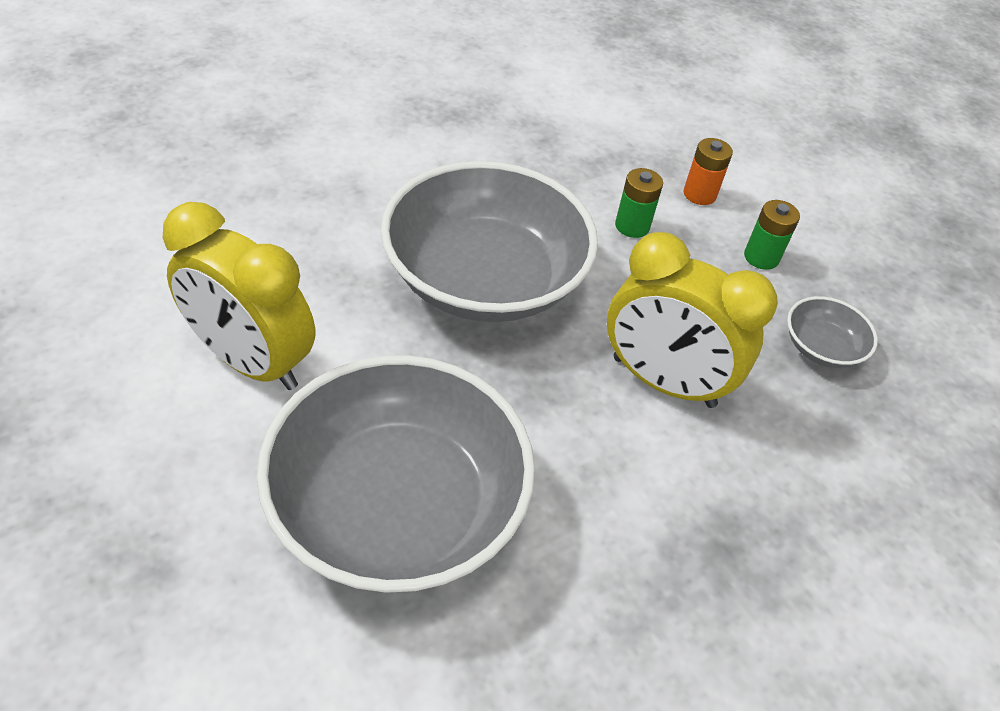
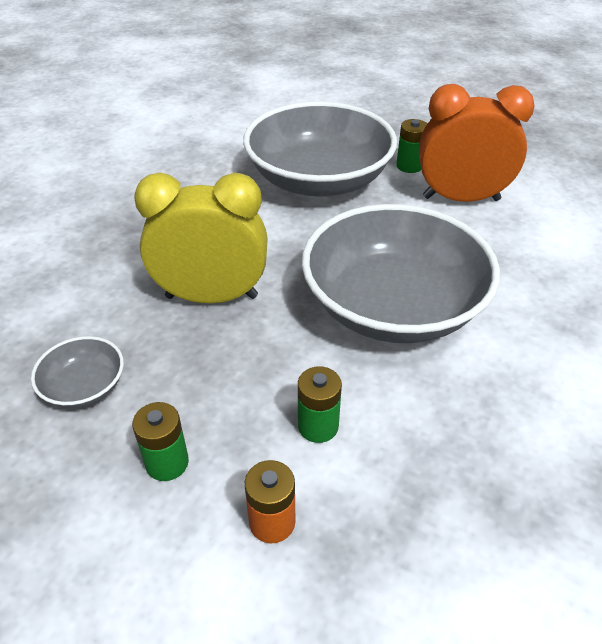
camera: 155 degrees right, 5 degrees down
yellow clock [163,202,315,390] -> orange clock [419,84,535,202]
none -> green battery [396,119,427,173]

